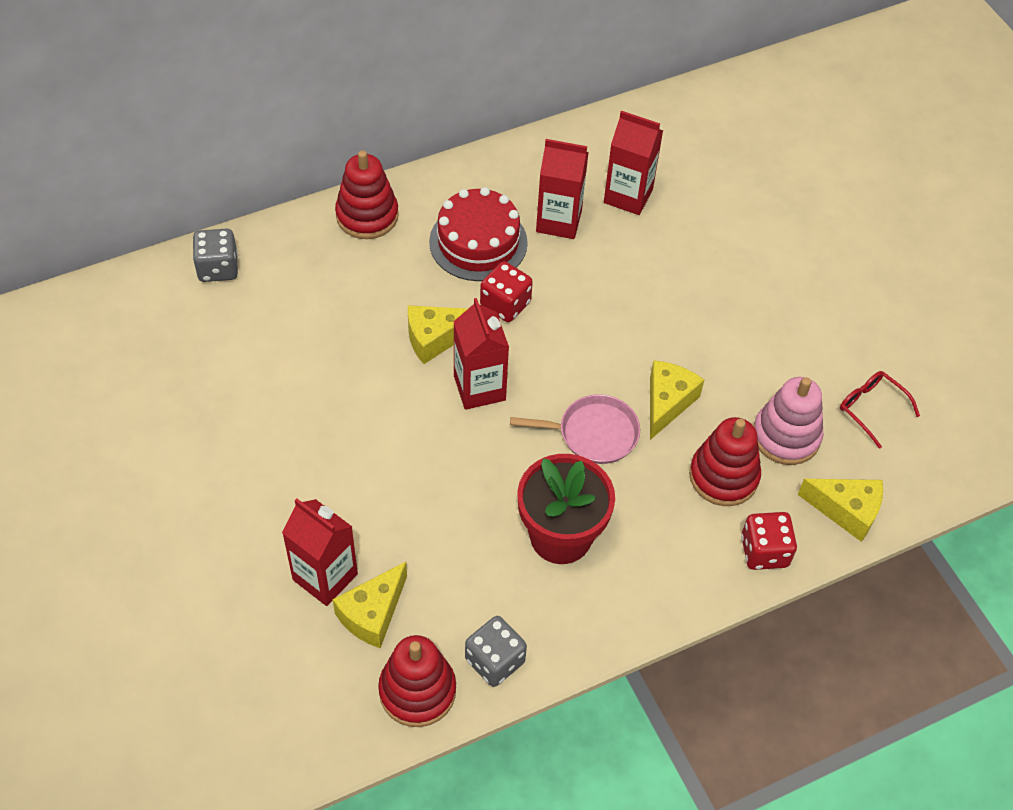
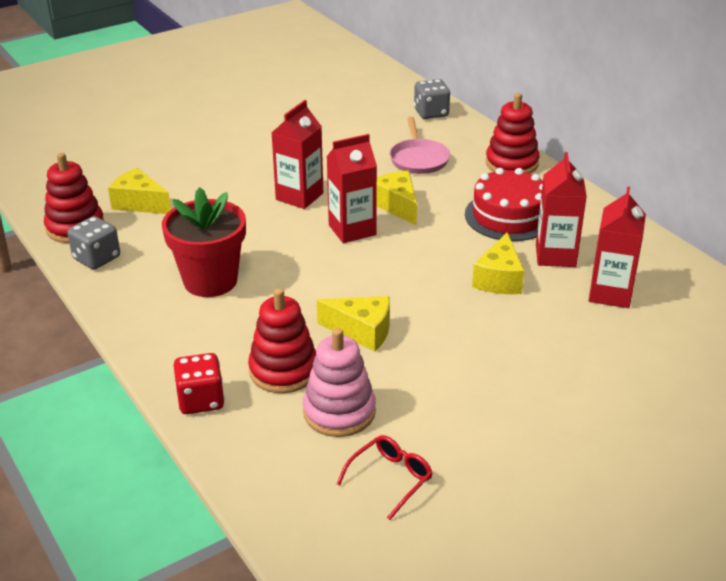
camera: 85 degrees right, 20 degrees down
red carton [282,499,358,606] -> red carton moved to [272,100,323,209]
red dice [480,261,533,322] -> none
pink pan [510,394,640,464] -> pink pan moved to [389,117,450,174]
yellow cheese [798,479,883,542] -> yellow cheese moved to [472,233,524,294]

